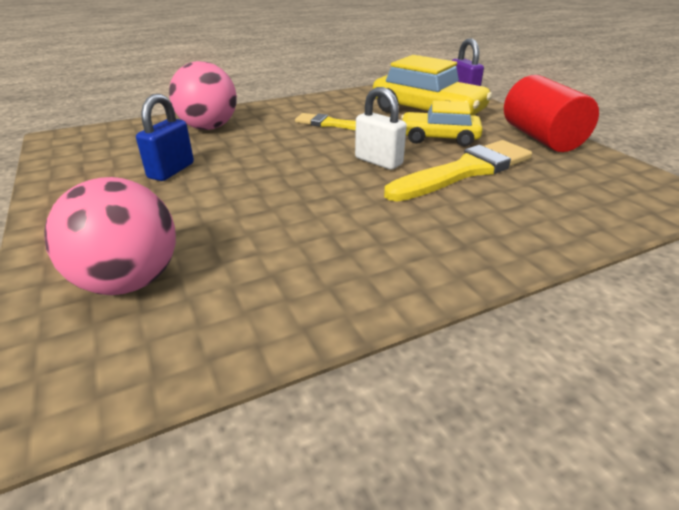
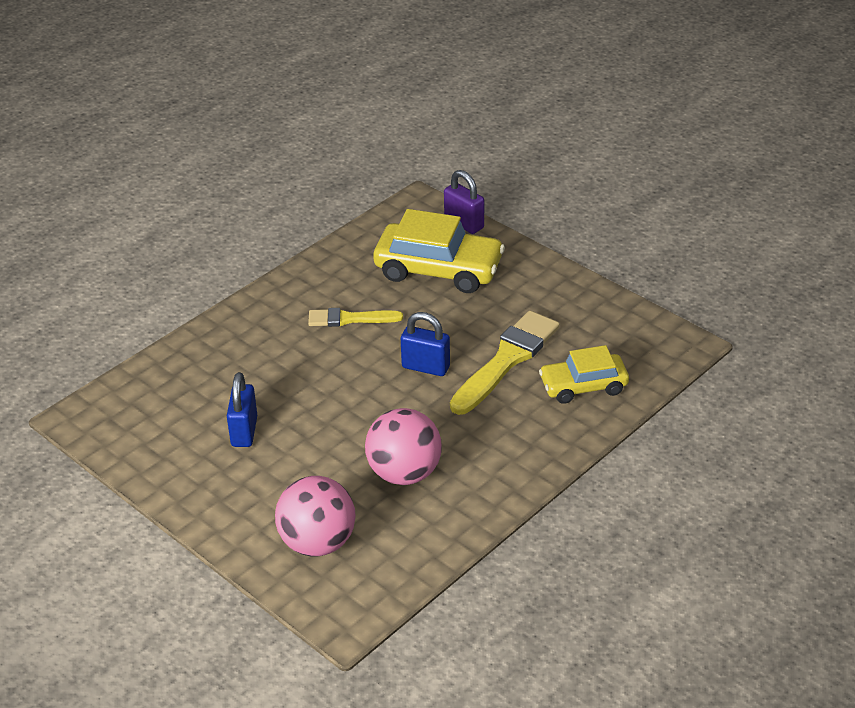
camera: 20 degrees left, 5 degrees up
pink ball [169,61,237,130] -> pink ball moved to [365,408,442,485]
white padlock [355,87,407,170] -> blue padlock [401,312,450,376]
yellow car [401,100,483,147] -> yellow car moved to [539,345,629,404]
red cylinder [504,75,599,152] -> none

